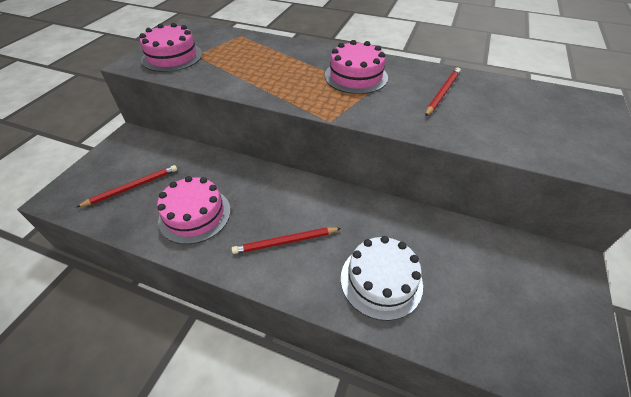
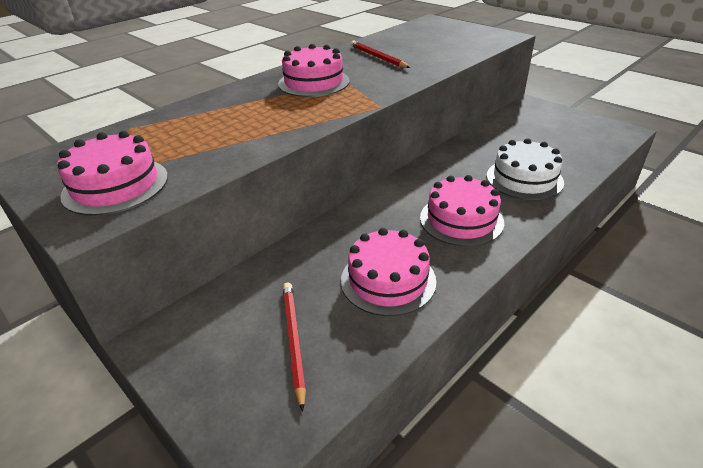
camera: 65 degrees left, 10 degrees down
red pencil [232,227,341,254] -> pink cake [420,175,504,247]

